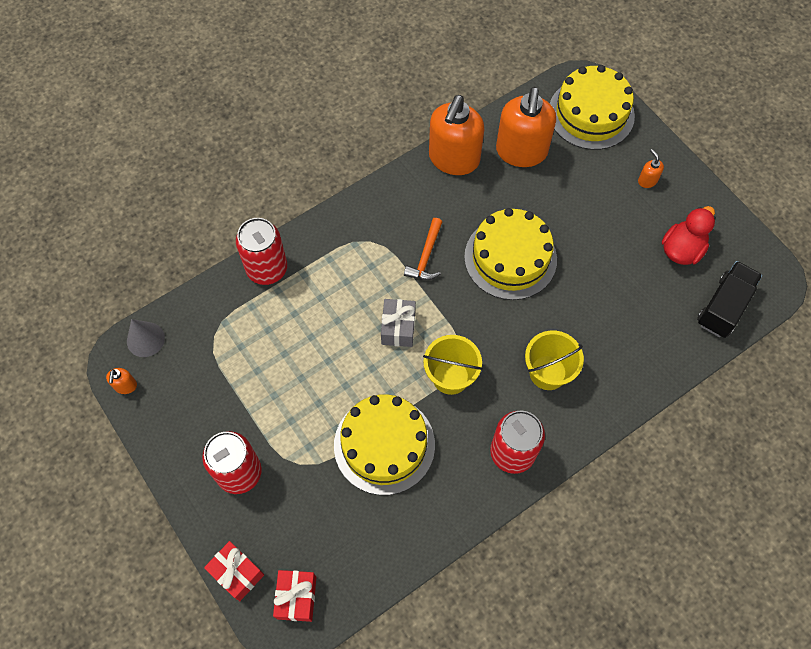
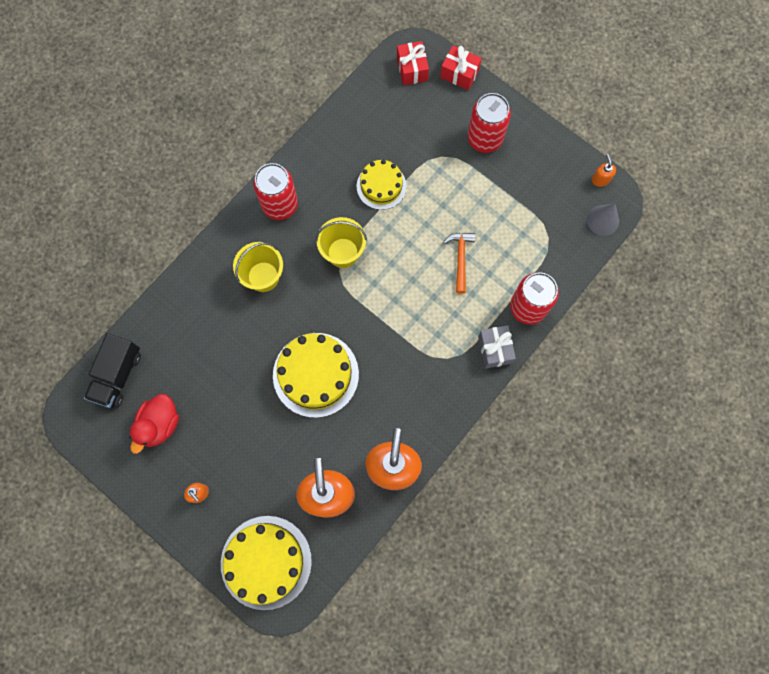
camera: 165 degrees right, 10 degrees up
yellow cake [334,394,435,495] -> yellow cake [356,160,407,210], size x0.62
grey gift [381,299,416,347] -> grey gift moved to [478,325,516,368]
orange hammer [404,218,442,280] -> orange hammer moved to [444,233,475,294]

